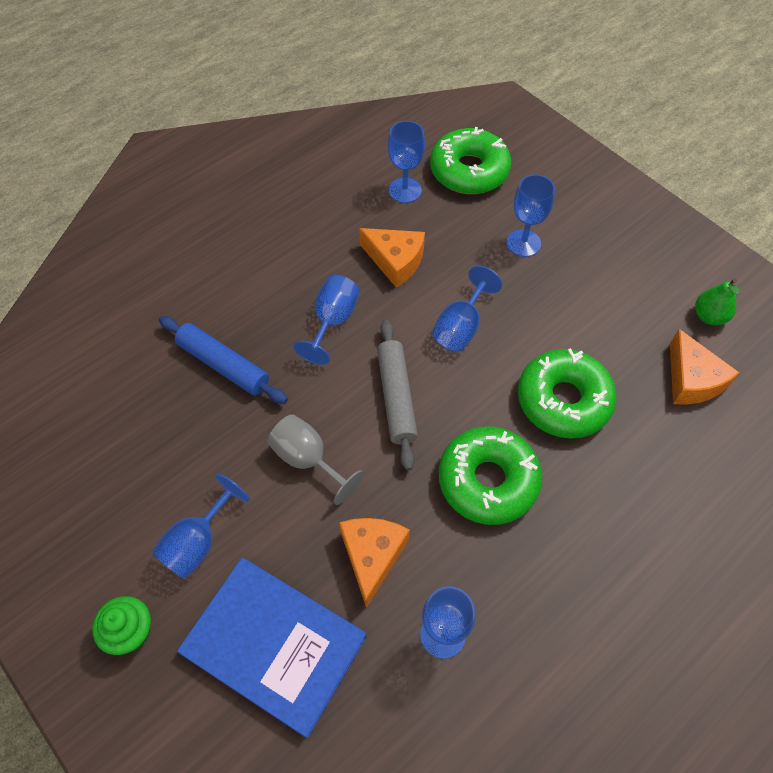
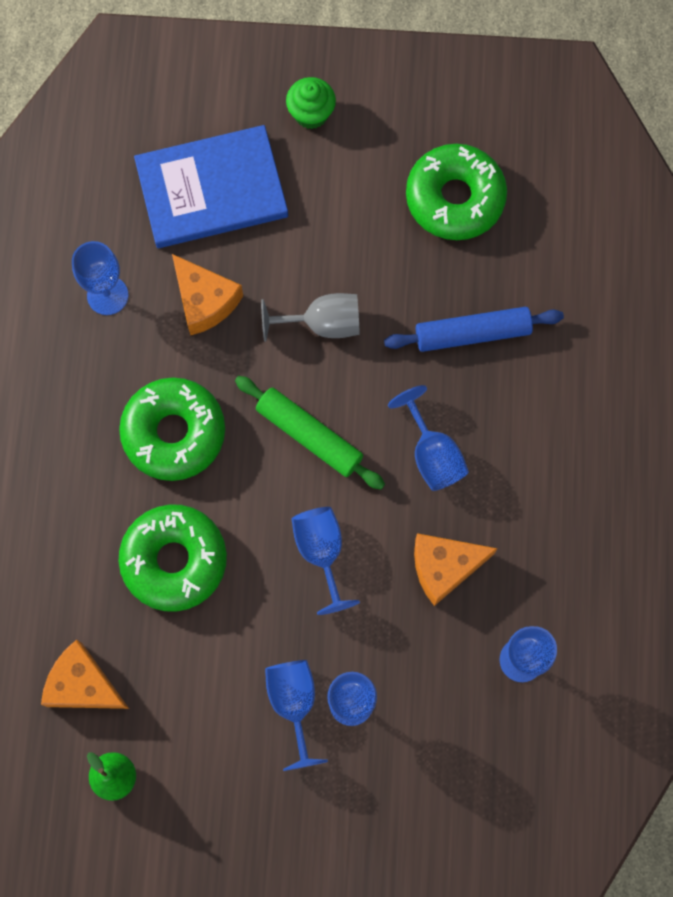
camera: 135 degrees right, 15 degrees up
blue goblet [152,473,250,579] -> blue goblet moved to [265,660,328,771]
grey rolling pin [377,320,418,470] -> green rolling pin [235,376,385,490]
green donut [430,127,511,194] -> green donut moved to [406,144,507,240]

